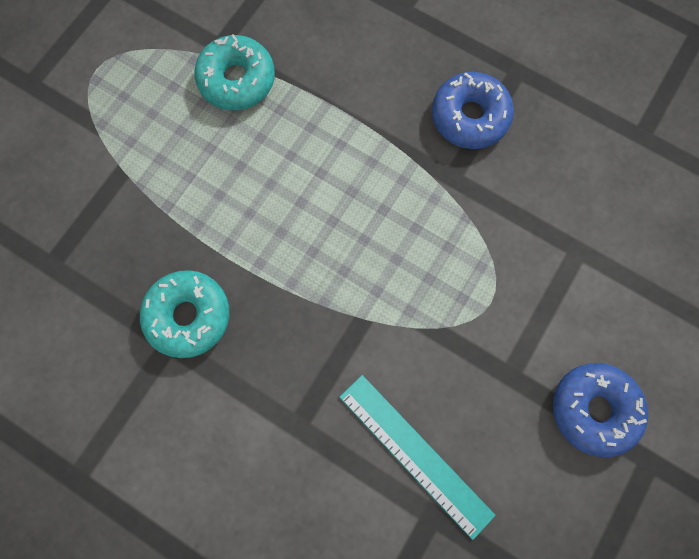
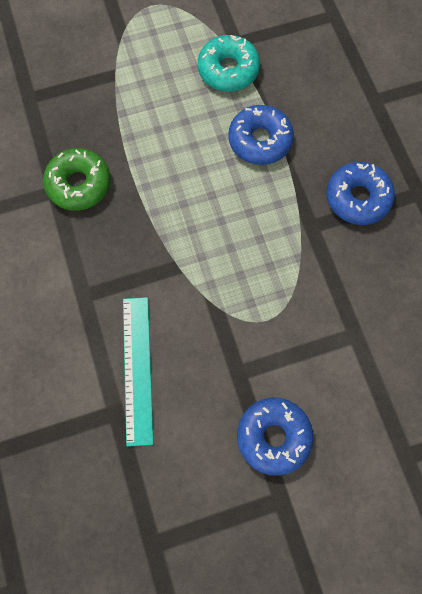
camera: 40 degrees right, 5 degrees down
turquoise donut [140,270,229,358] -> green donut [43,148,111,211]
none -> blue donut [228,105,294,165]

